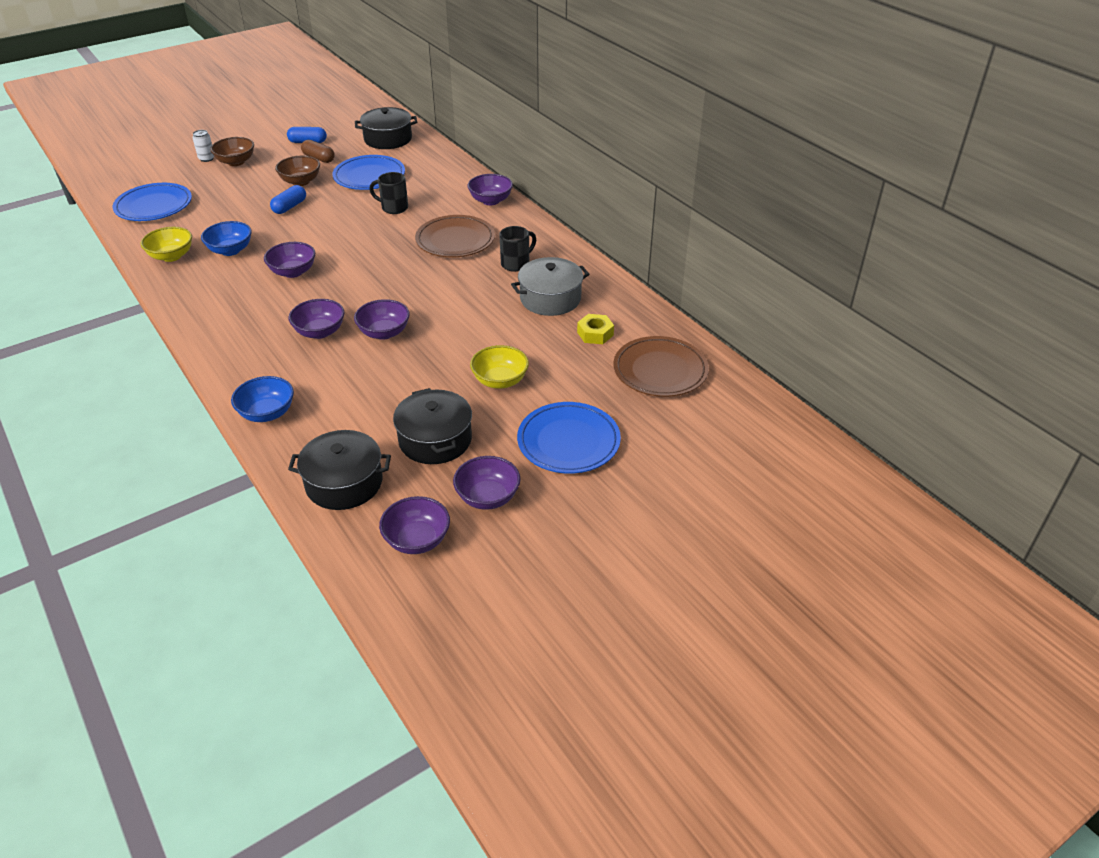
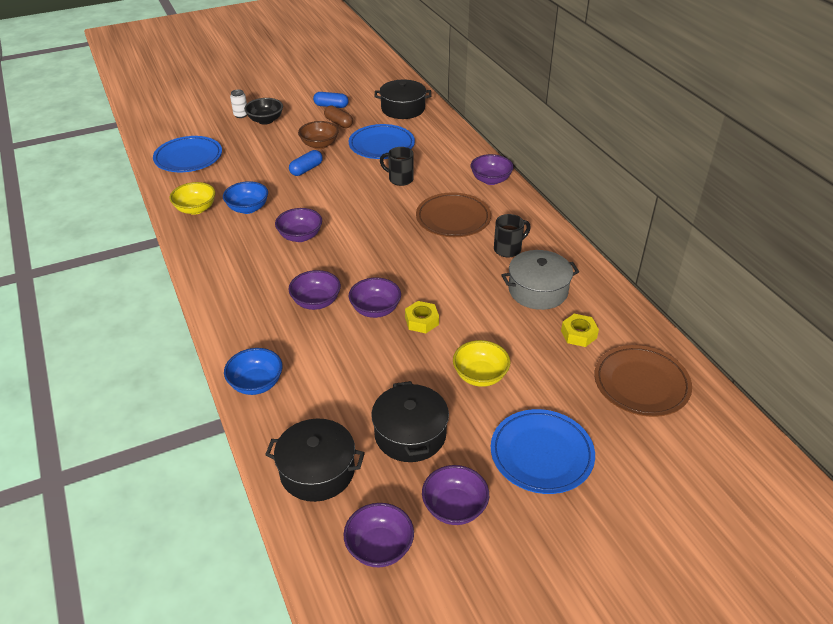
camera: 10 degrees right, 0 degrees up
brown bowl [210,137,254,166] -> black bowl [244,98,283,125]
none -> yellow nut [405,301,439,333]

